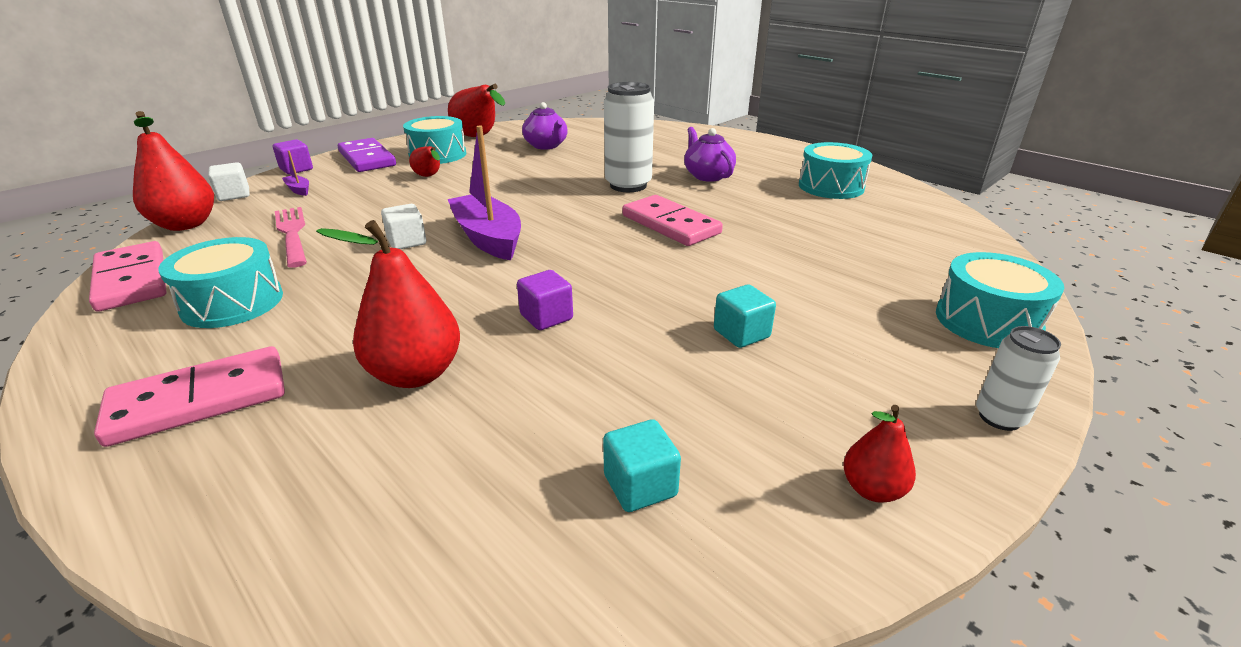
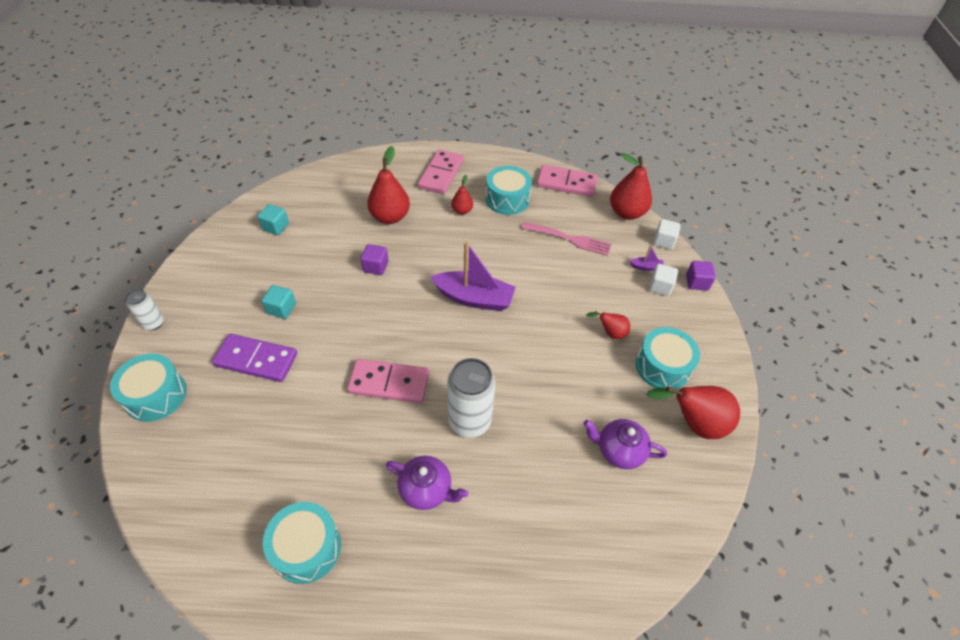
camera: 135 degrees right, 20 degrees up
purple domino [338,138,396,172] -> purple domino moved to [212,334,297,382]
white cube [381,204,426,249] -> white cube moved to [649,264,678,296]
red pear [843,405,916,503] -> red pear moved to [451,175,473,214]

